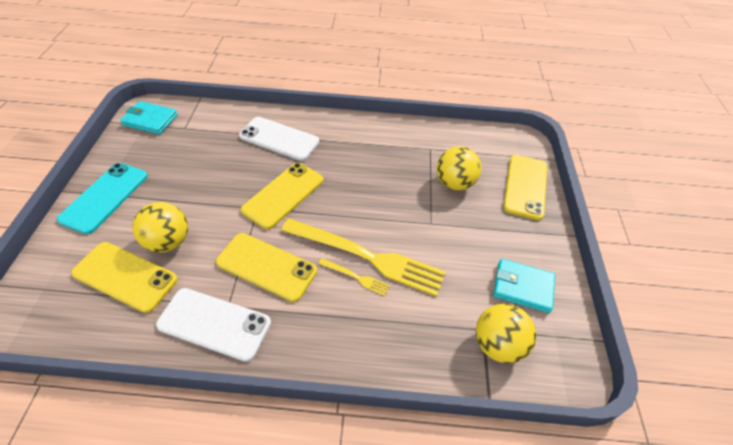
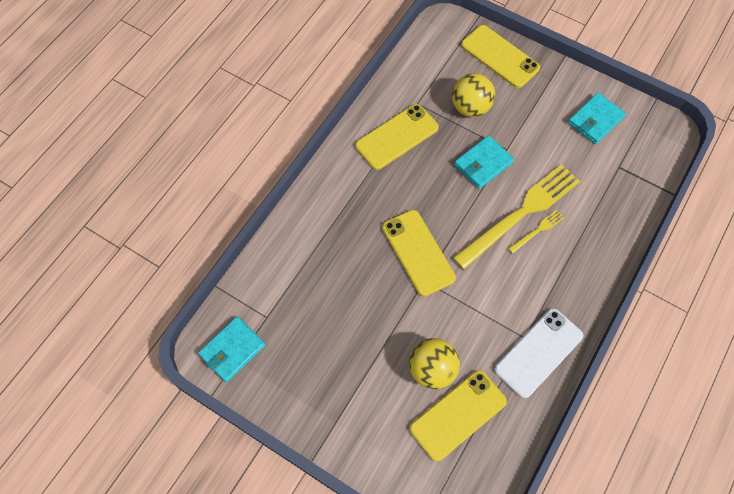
camera: 60 degrees left, 15 degrees up
turquoise phone [57,163,148,234] -> none
yellow phone [216,233,317,302] -> yellow phone moved to [355,104,439,170]
white phone [239,117,319,161] -> none
yellow ball [476,304,536,363] -> none
none -> turquoise wallet [454,135,514,189]

